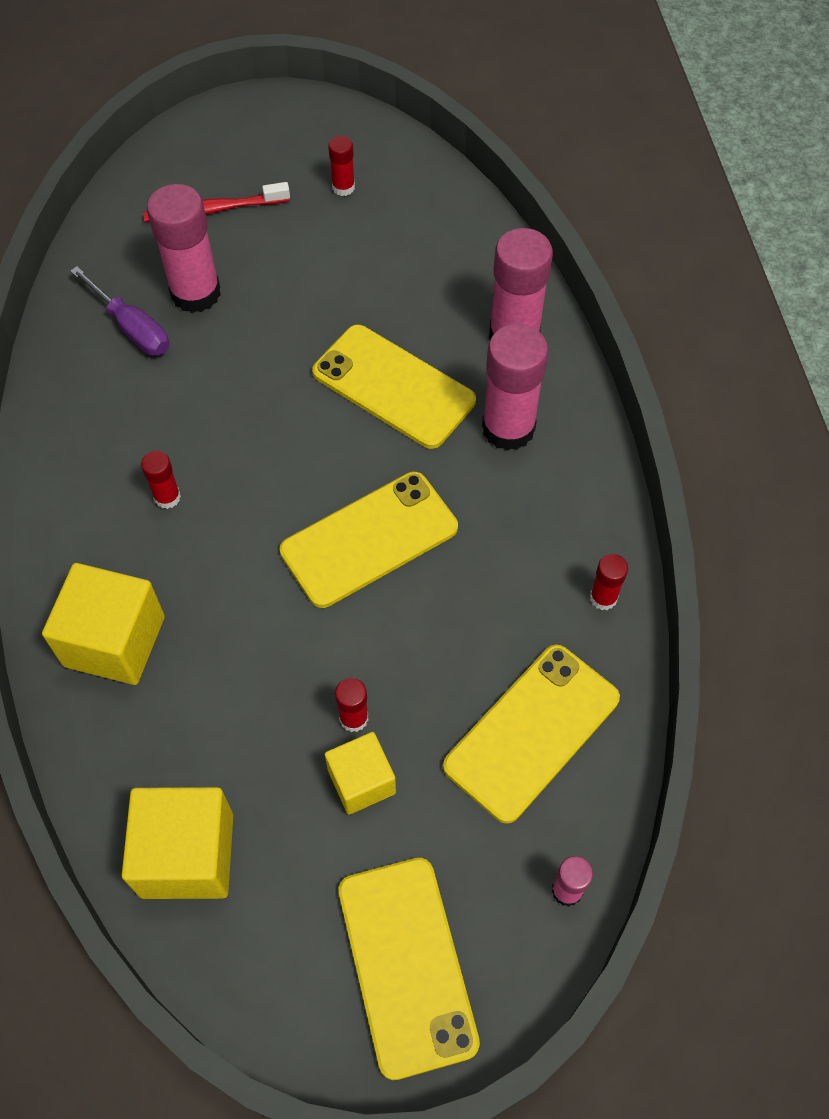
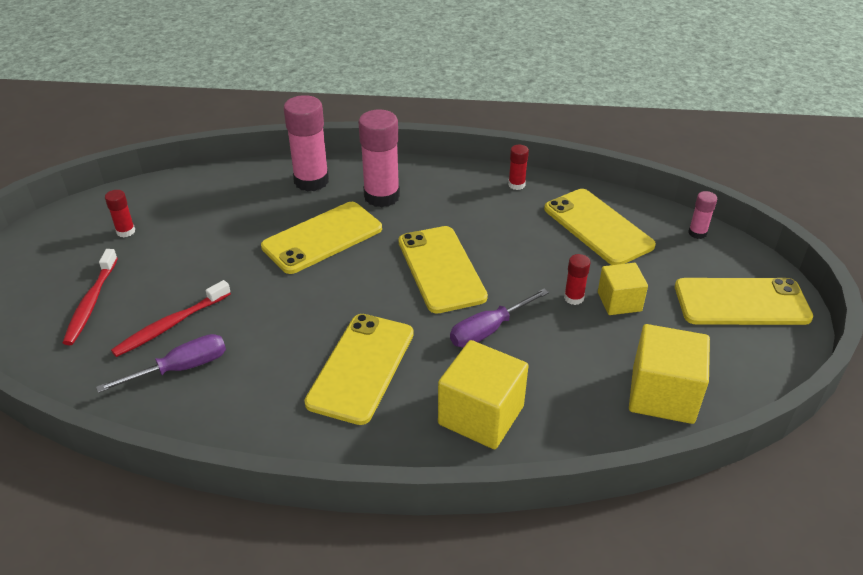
camera: 75 degrees left, 20 degrees down
red glue stick [141,451,181,509] -> yellow phone [304,314,414,425]
pink glue stick [147,184,221,313] -> red toothbrush [111,280,231,357]
none -> purple screwdriver [450,289,549,348]

